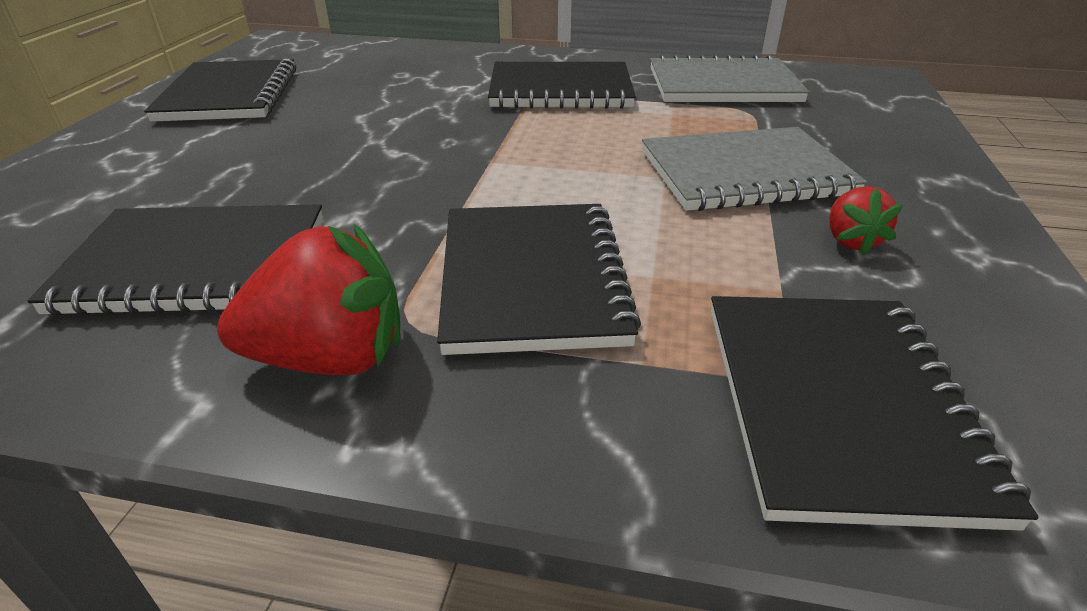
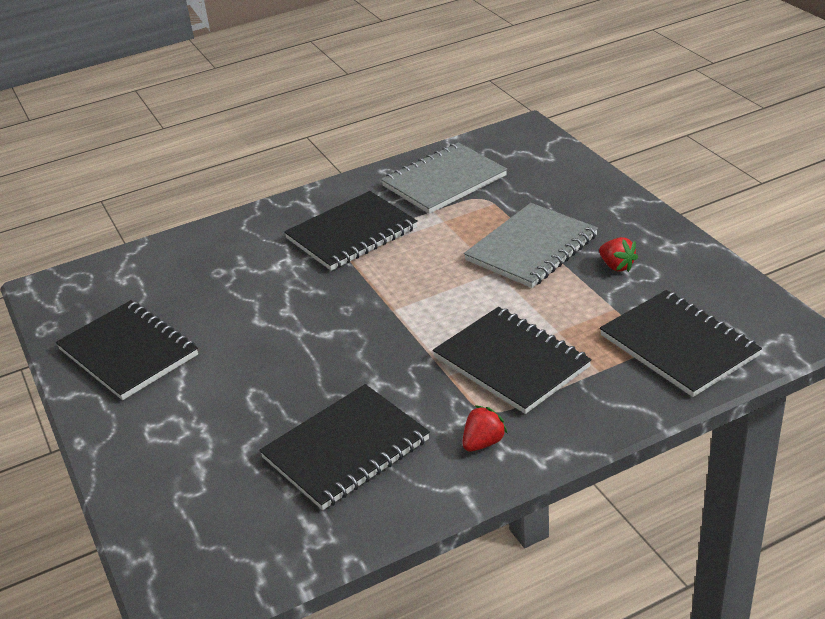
camera: 35 degrees left, 0 degrees up
red strawberry [217,223,401,375] -> red strawberry [462,405,508,452], size x0.55

